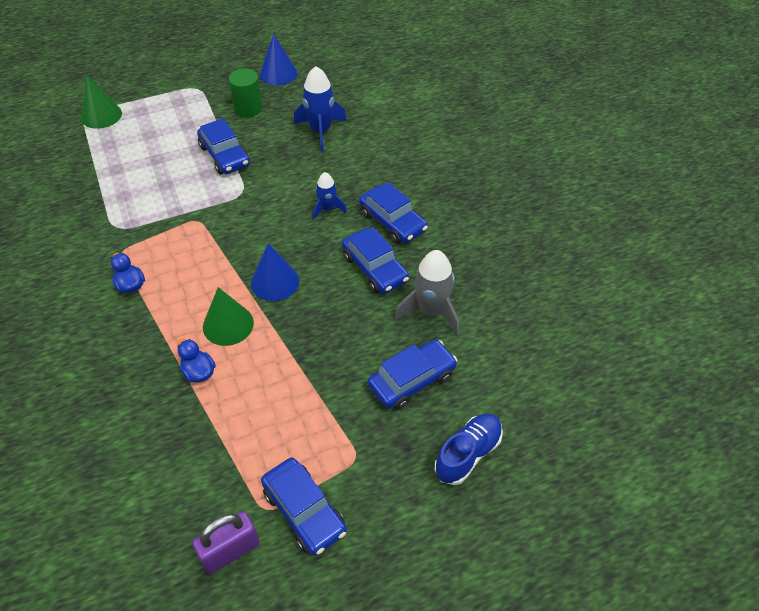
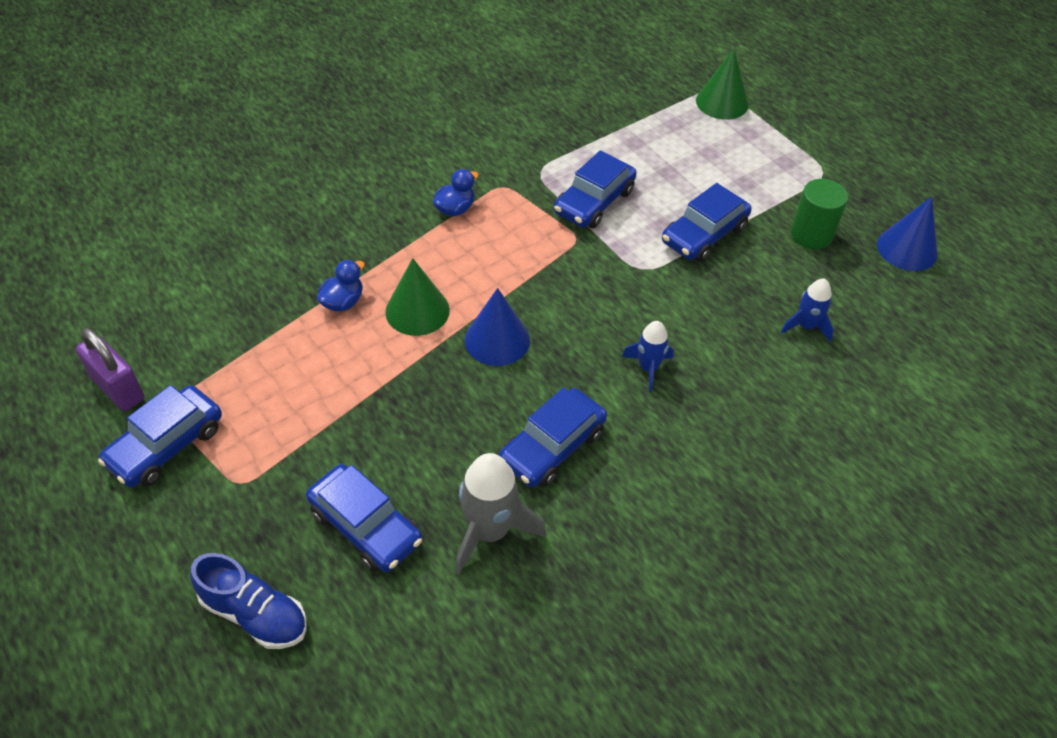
camera: 75 degrees right, 0 degrees up
blue rocket [294,66,347,151] -> blue rocket [781,279,834,342], size x0.59
blue car [359,182,428,244] -> blue car moved to [554,150,637,228]

